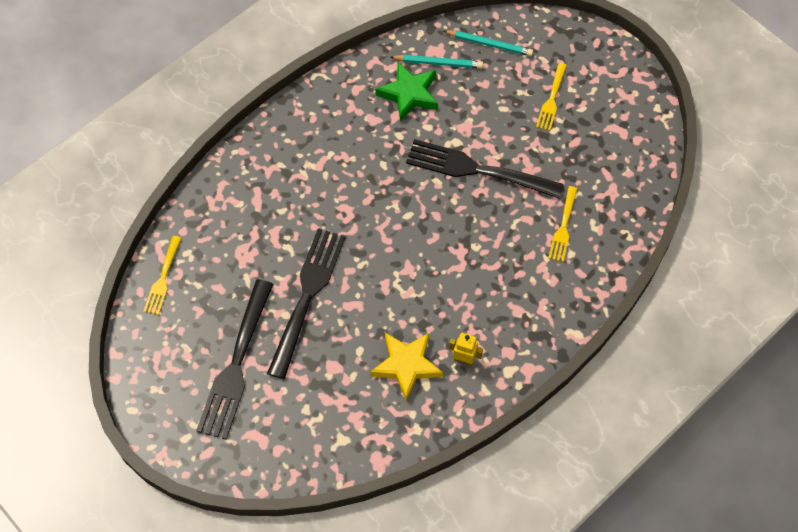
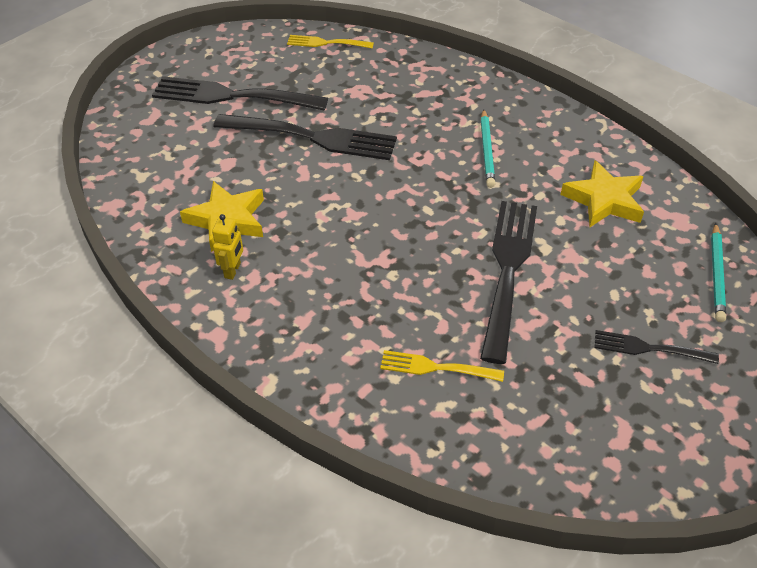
camera: 85 degrees right, 15 degrees down
green star [375,62,438,122] -> yellow star [560,160,644,228]
turquoise pencil [390,55,483,68] -> turquoise pencil moved to [481,109,495,188]
yellow fork [536,63,567,131] -> black fork [594,330,719,364]

